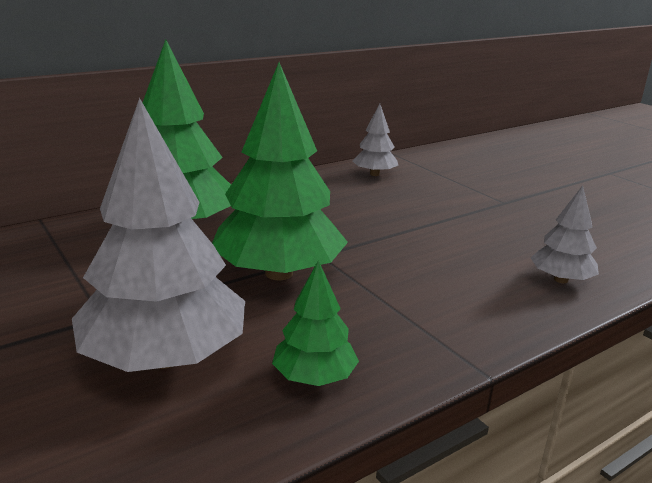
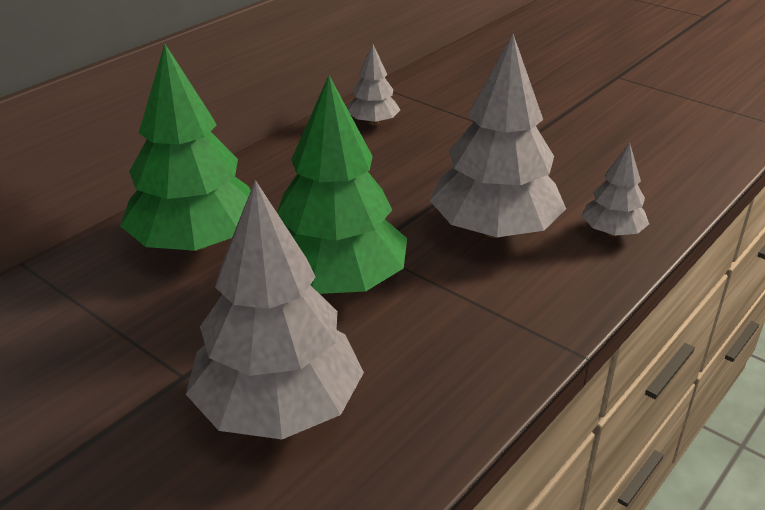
camera: 15 degrees left, 10 degrees up
green tree [272,260,359,386] -> none
none -> grey tree [430,34,566,238]

